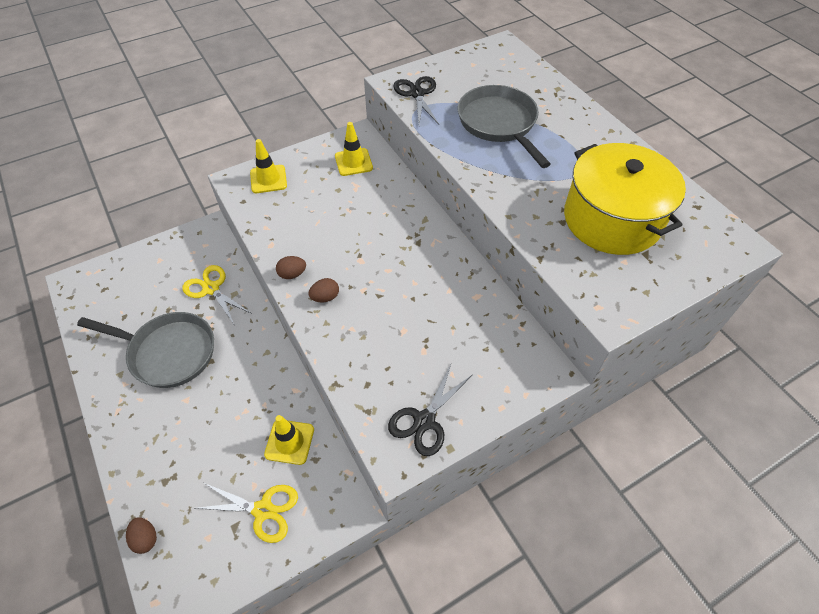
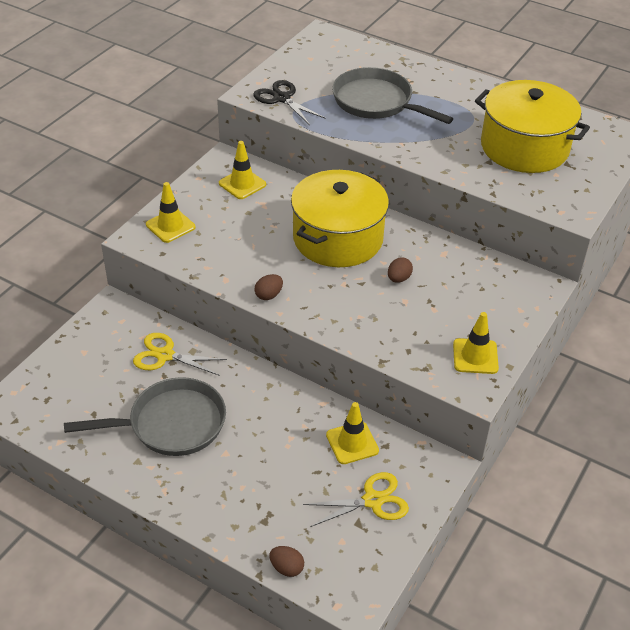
camera: 30 degrees left, 10 degrees down
brown egg [308,278,339,302] -> brown egg moved to [388,258,413,283]
black scissors [388,364,472,456] -> yellow traffic cone [453,312,499,374]
none -> yellow pot [291,170,389,267]

